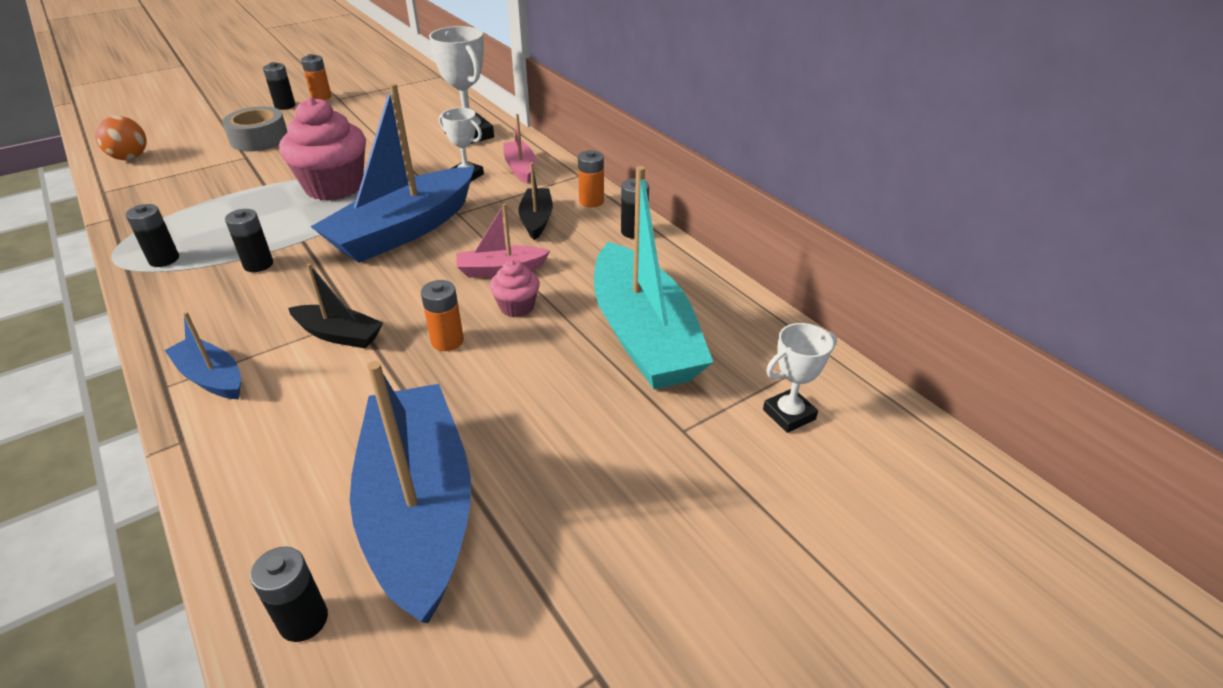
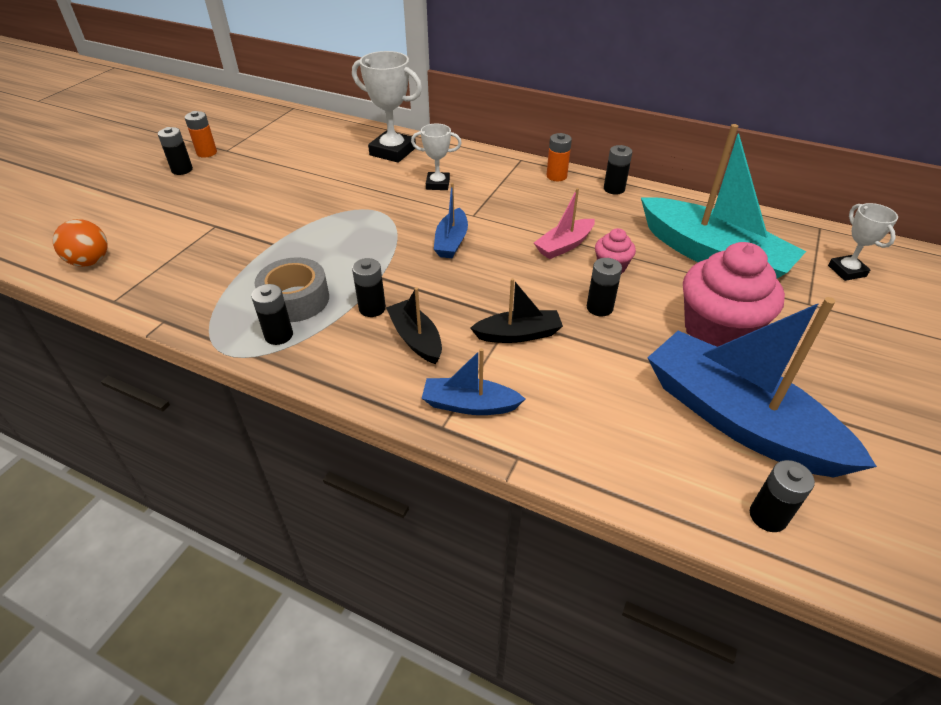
camera: 30 degrees left, 5 degrees up
grey tape [222,106,287,151] -> grey tape moved to [255,257,329,322]
pink cupcake [279,97,366,201] -> pink cupcake moved to [683,242,785,347]
blue boat [311,83,474,263] -> blue boat [434,183,468,258], size x0.48
orange battery [421,280,464,351] -> black battery [587,258,622,316]
pink boat [503,114,536,184] -> none
black boat [518,162,553,240] -> black boat moved to [386,287,442,364]
white trophy [763,323,837,433] -> white trophy turned 45 degrees counterclockwise [828,203,898,281]

